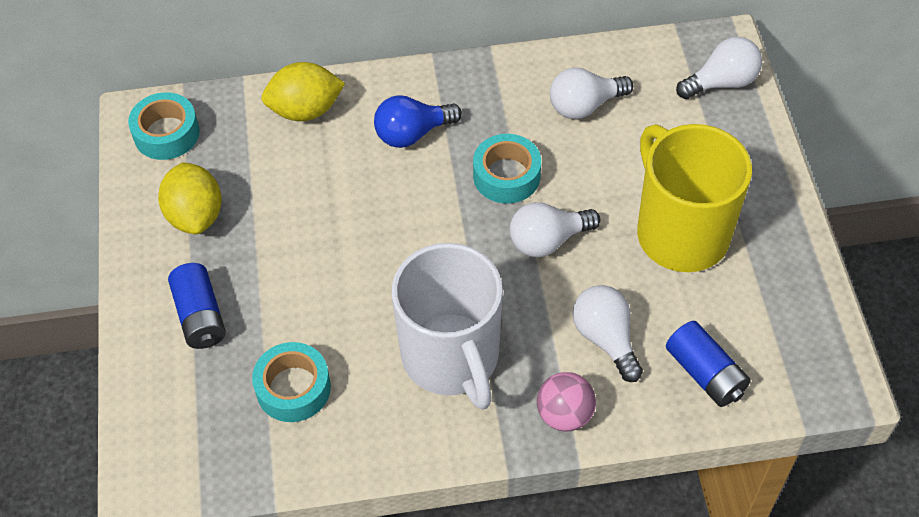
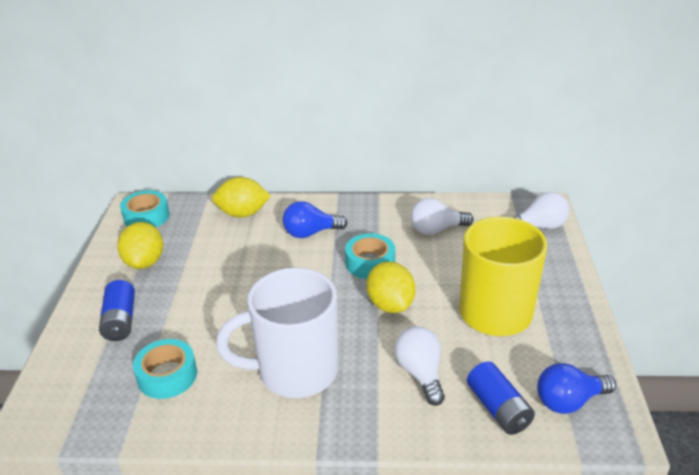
camera: 10 degrees right, 20 degrees down
white mug [392,243,503,410] -> white mug turned 90 degrees clockwise [216,268,338,398]
white light bulb [510,202,600,257] -> yellow lemon [367,261,416,313]
pink ball [537,372,596,432] -> none
none -> blue light bulb [537,363,616,414]

